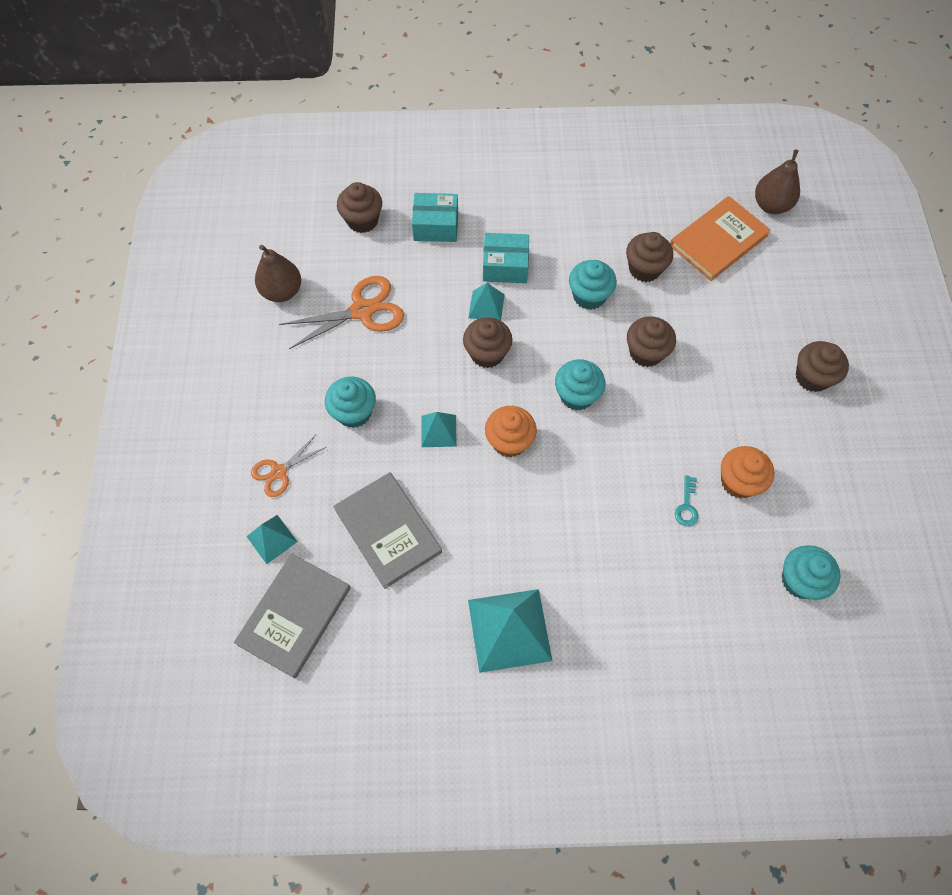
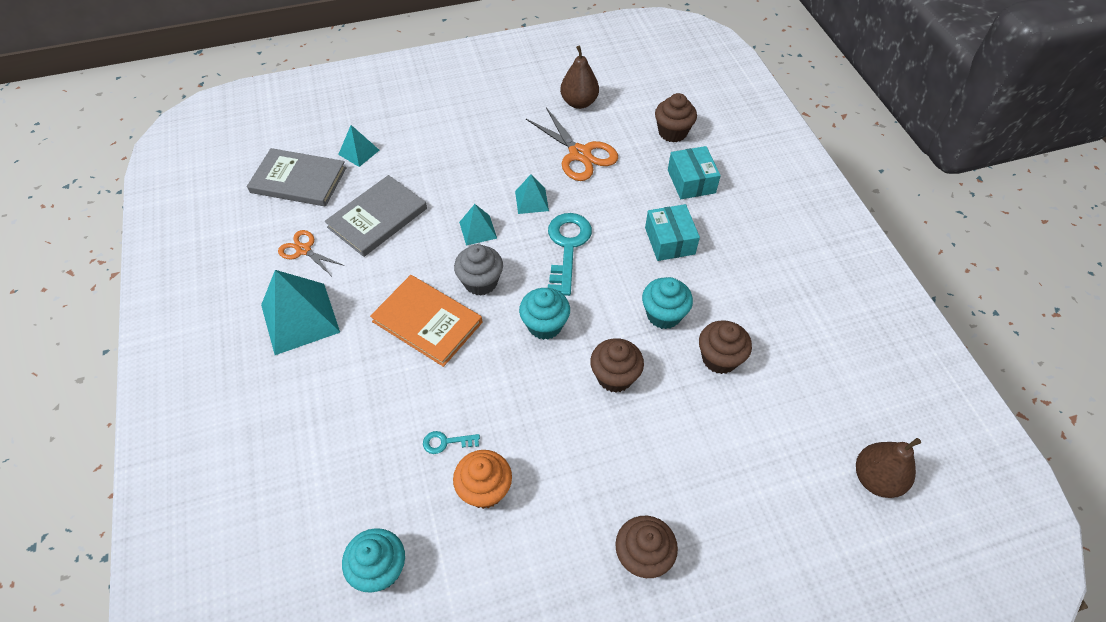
camera: 75 degrees right, 10 degrees down
orange scissors [251,435,326,497] -> orange scissors moved to [278,230,344,275]
turquoise cupcake [325,377,376,428] -> none
brown cupcake [463,317,512,368] -> turquoise key [548,213,592,296]
turquoise pyramid [468,283,505,321] -> turquoise pyramid moved to [515,174,549,214]
orange cupcake [485,406,537,457] -> grey cupcake [454,244,503,296]
orange book [670,196,771,281] -> orange book moved to [370,275,482,367]

